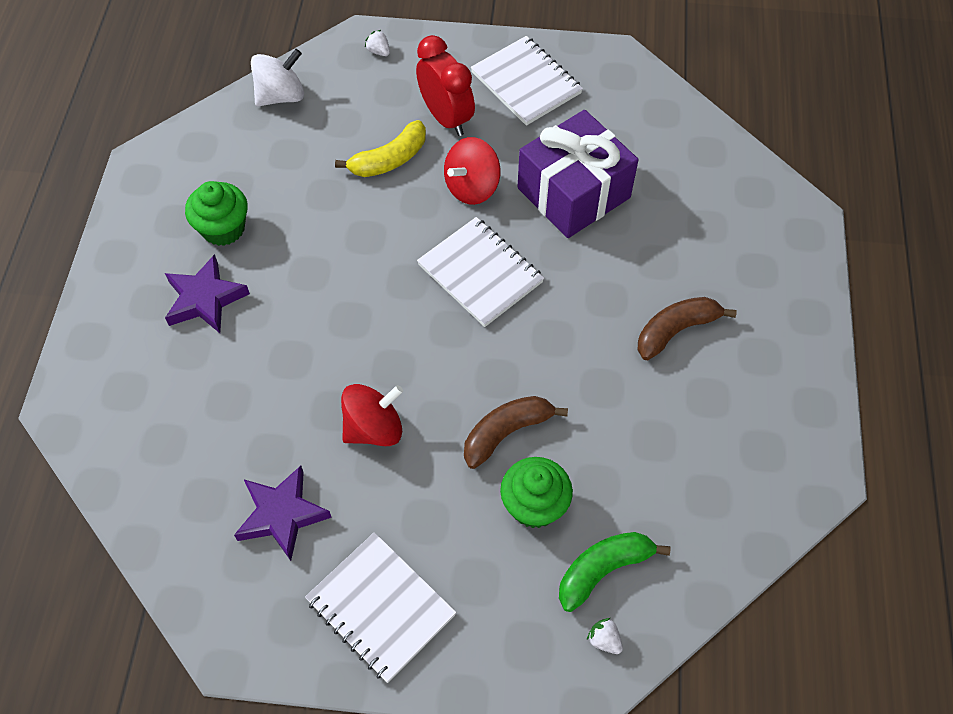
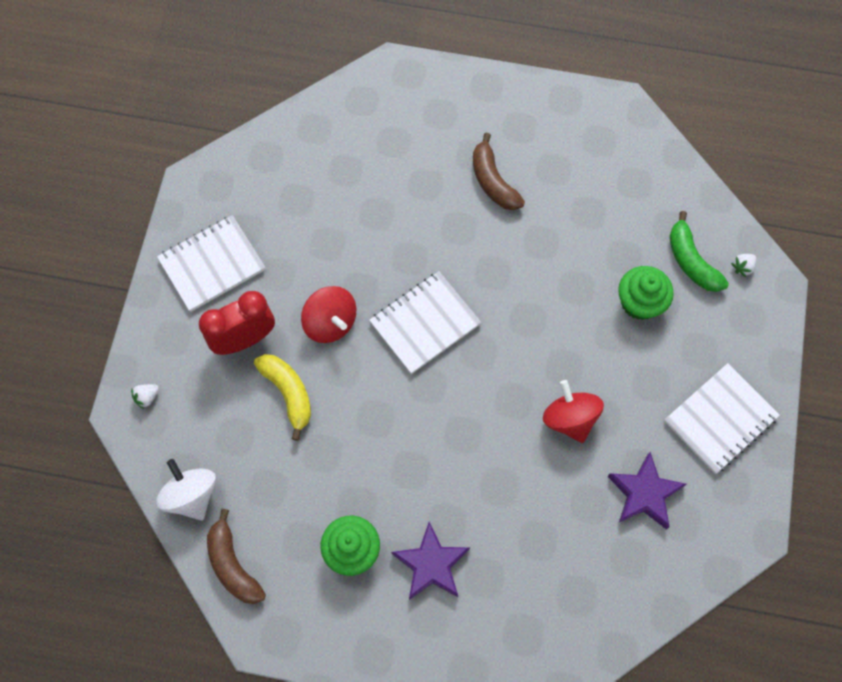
camera: 85 degrees left, 10 degrees up
brown banana [464,396,568,469] -> brown banana moved to [207,509,266,604]
purple gift [517,110,639,238] -> none

